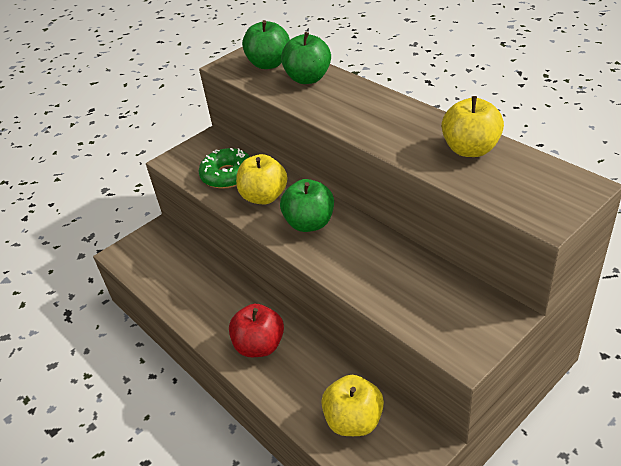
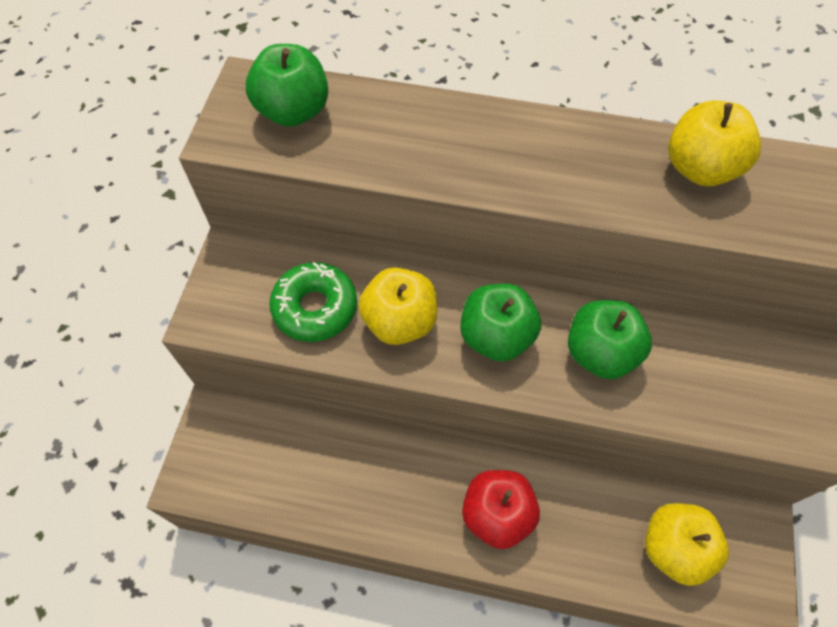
camera: 40 degrees left, 20 degrees up
green apple [281,32,331,84] -> green apple moved to [568,300,652,379]

